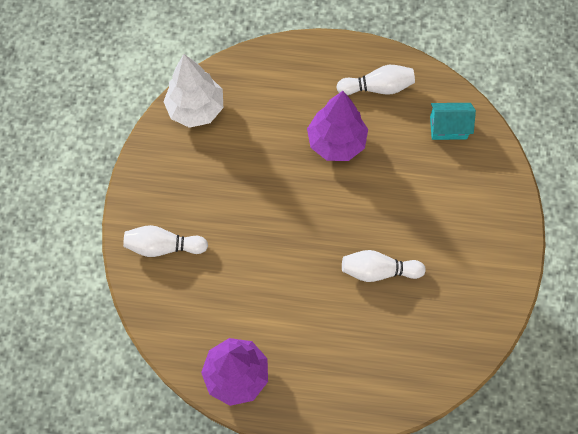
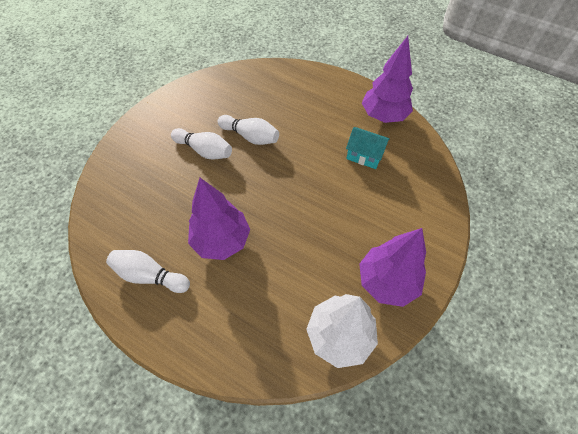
camera: 155 degrees left, 10 degrees down
white bowling pin [123,225,208,257] -> white bowling pin moved to [171,128,232,160]
turquoise house [430,103,476,140] -> turquoise house moved to [346,127,390,169]
none -> purple tree [359,228,426,307]

